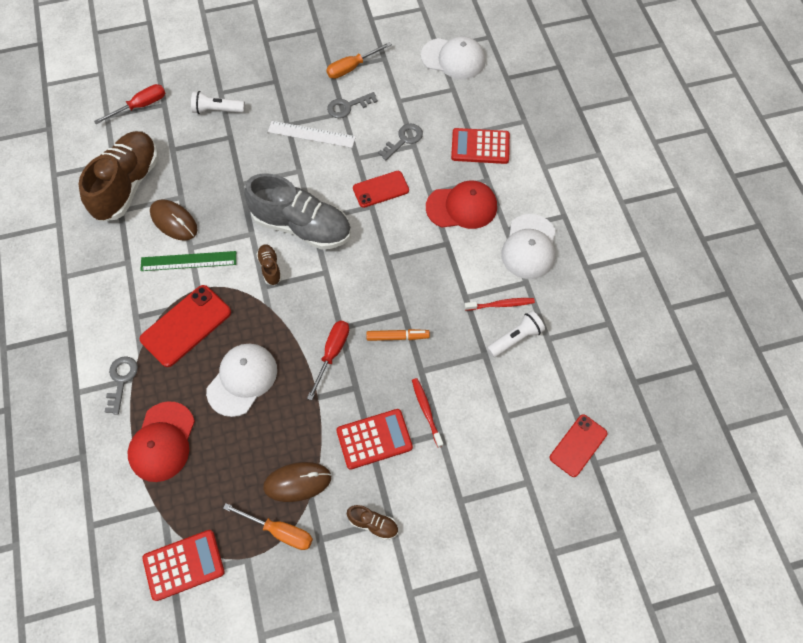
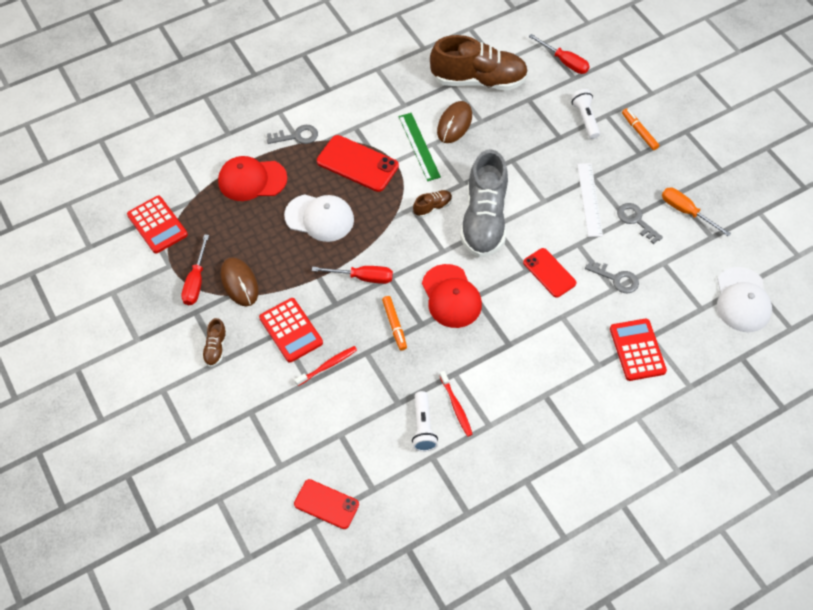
camera: 75 degrees right, 5 degrees down
orange screwdriver [223,503,313,550] -> red screwdriver [181,234,209,305]
red cap [426,181,497,229] -> red cap moved to [422,264,482,328]
white flashlight [487,311,545,358] -> white flashlight turned 45 degrees clockwise [412,391,438,452]
white cap [501,214,556,279] -> none
none -> orange marker [622,108,659,150]

